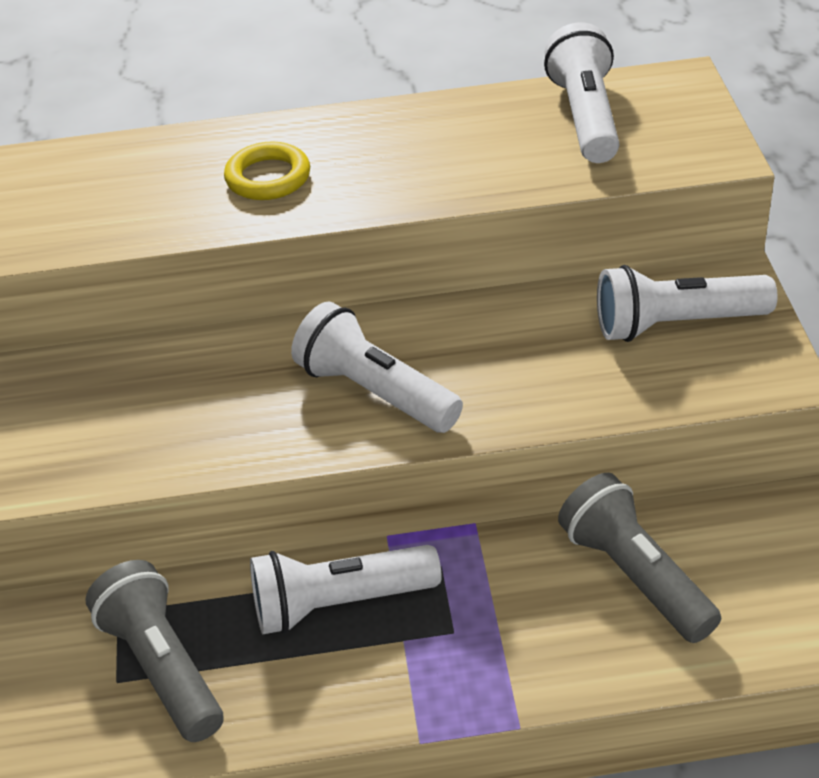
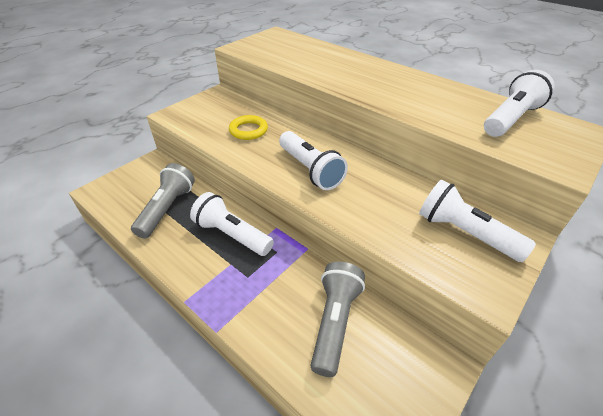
camera: 45 degrees right, 0 degrees up
yellow ring [224,142,310,200] -> yellow ring moved to [229,115,268,140]
white flashlight [291,302,463,433] -> white flashlight turned 150 degrees clockwise [279,131,348,190]

